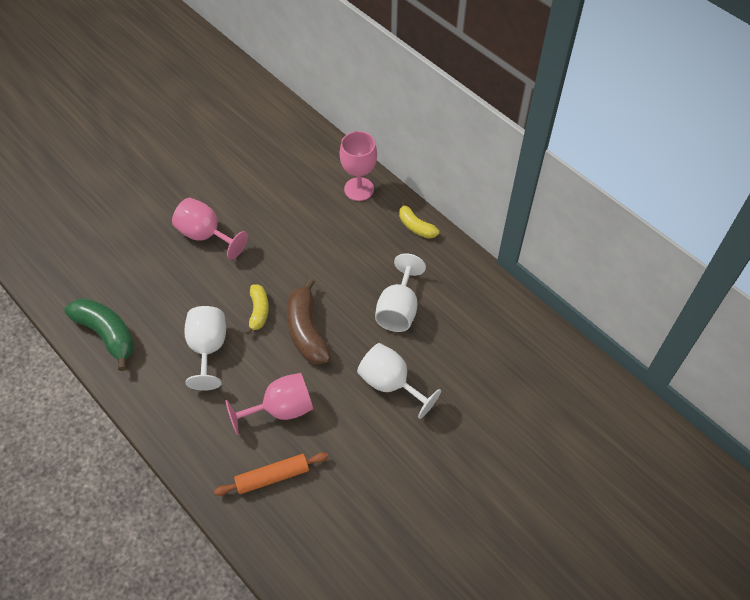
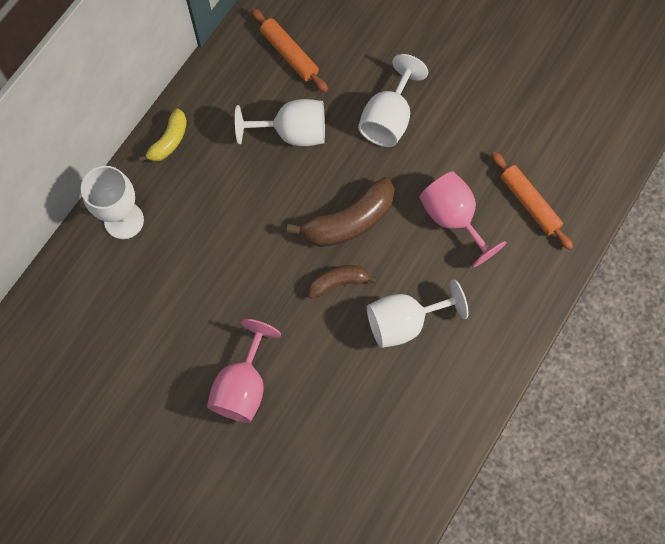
camera: 105 degrees left, 15 degrees up
green banana [64,298,135,371] -> none
yellow banana [245,285,269,335] -> brown banana [308,265,377,299]
pink goblet [340,131,377,201] -> white goblet [81,166,144,239]
none -> orange rolling pin [251,8,328,92]

